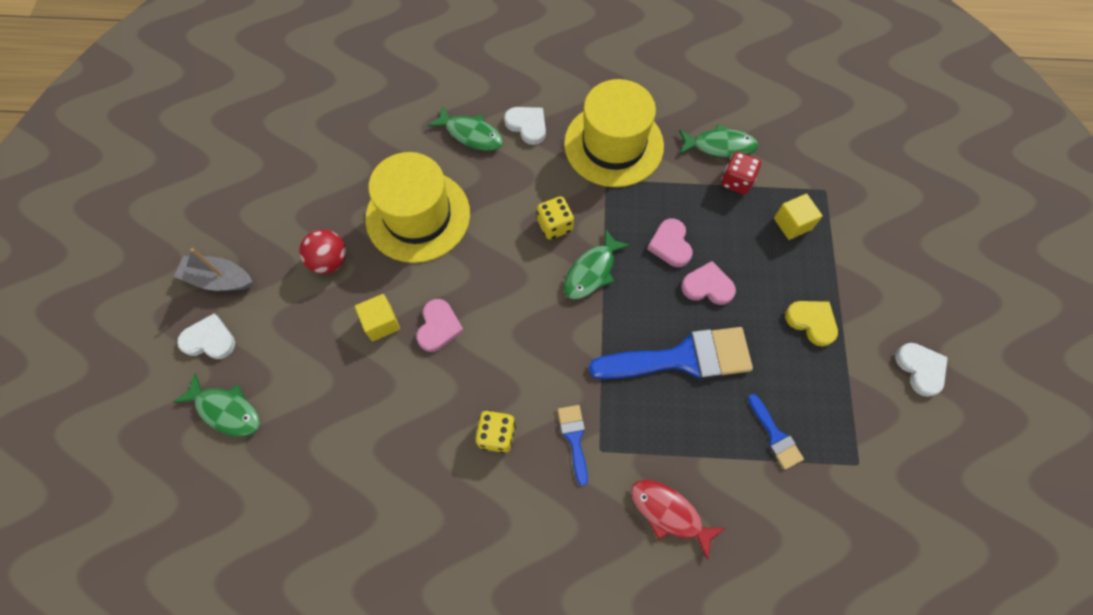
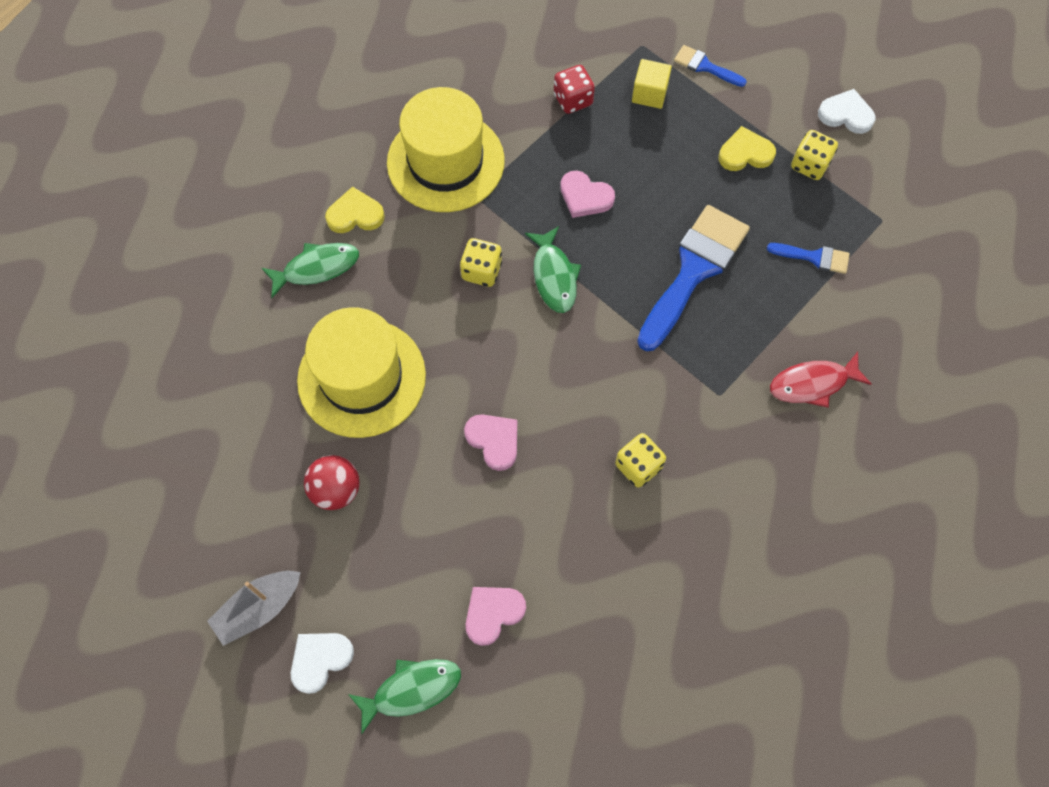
camera: 50 degrees left, 0 degrees up
yellow cube [355,294,400,341] -> none
white heart [504,107,546,145] -> yellow heart [325,187,385,233]
blue brush [558,405,588,486] -> blue brush moved to [674,45,747,87]
green fish [679,124,758,158] -> none
pink heart [681,261,736,305] -> pink heart moved to [466,587,526,646]
none -> yellow dice [791,130,838,180]

